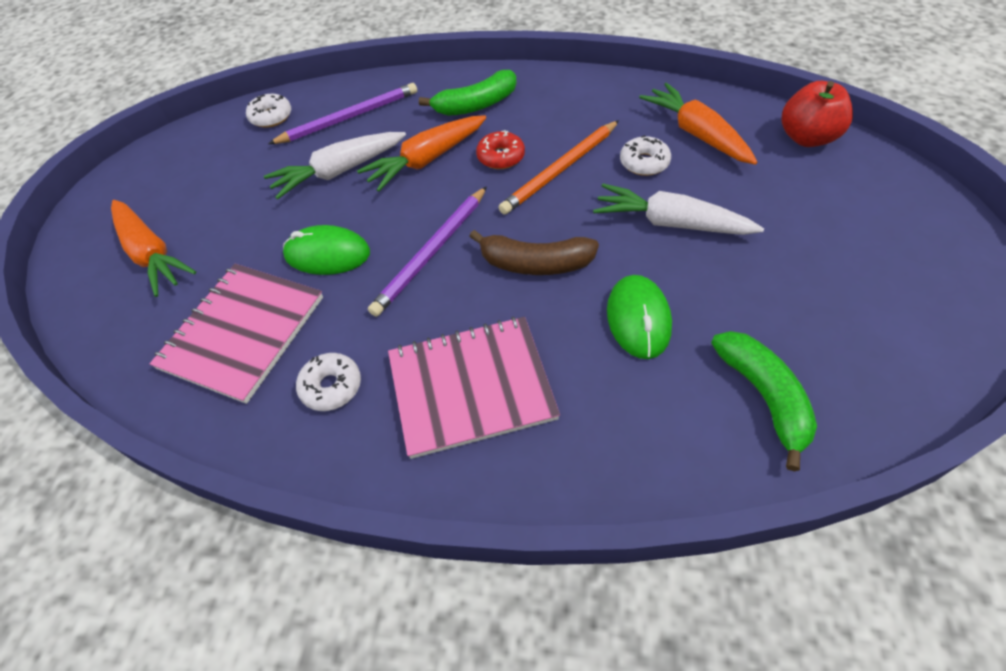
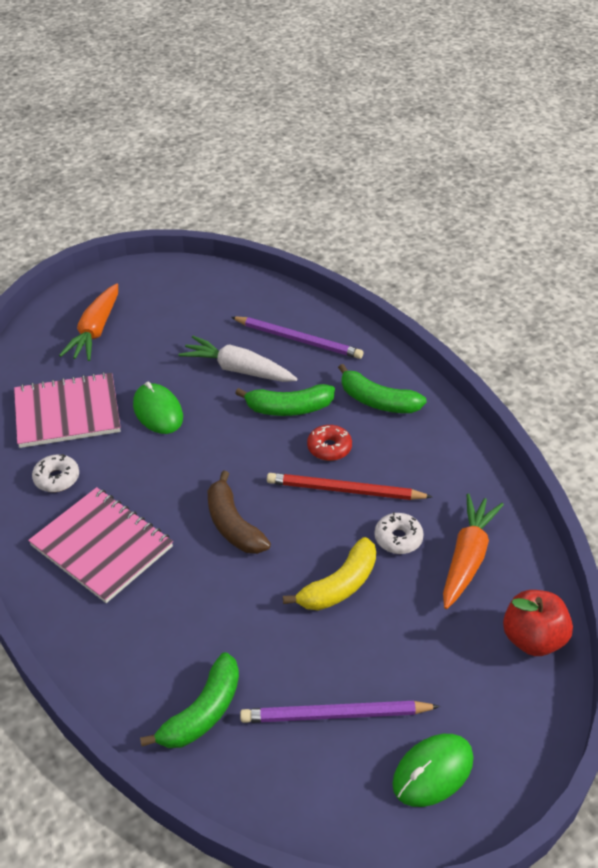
camera: 50 degrees right, 10 degrees down
white donut [246,94,291,128] -> none
orange carrot [357,115,486,192] -> green banana [235,384,335,416]
purple pencil [368,186,487,317] -> purple pencil moved to [240,701,440,723]
orange pencil [498,120,619,215] -> red pencil [267,473,432,500]
white carrot [593,184,764,235] -> yellow banana [283,537,376,610]
green mouse [607,275,672,359] -> green mouse moved to [392,734,473,807]

